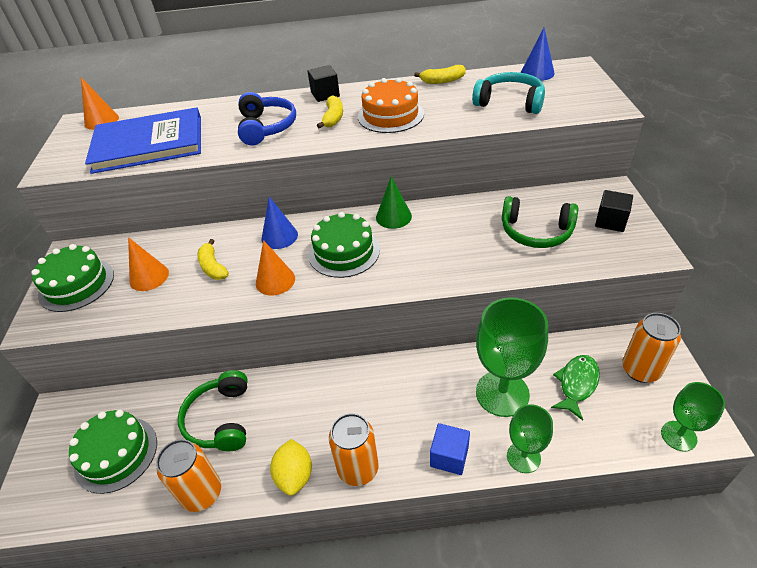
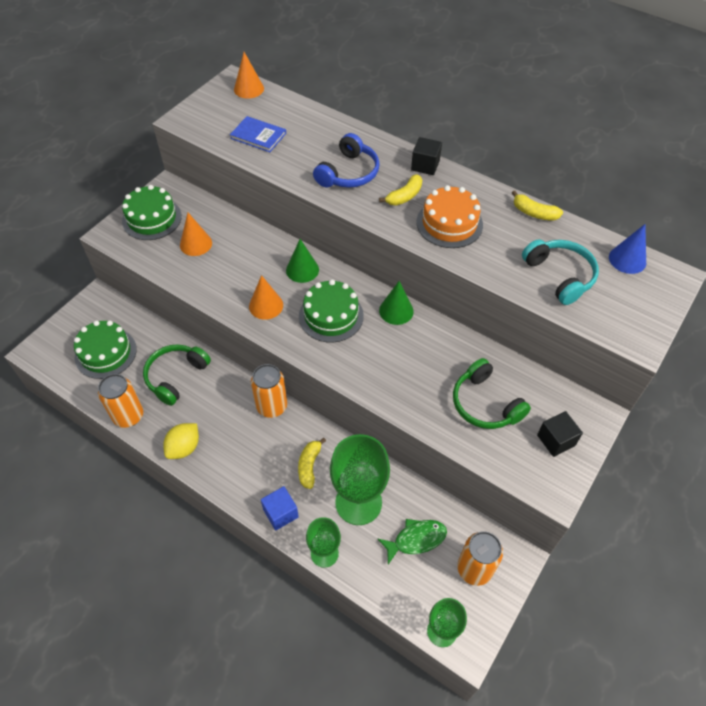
camera: 35 degrees right, 10 degrees up
blue book [85,107,201,174] -> blue book [230,116,286,152], size x0.49
yellow banana [198,239,229,280] -> yellow banana moved to [298,438,326,489]
blue cone [262,197,298,249] -> green cone [286,239,319,283]
orange can [329,413,379,486] -> orange can moved to [251,364,287,418]

